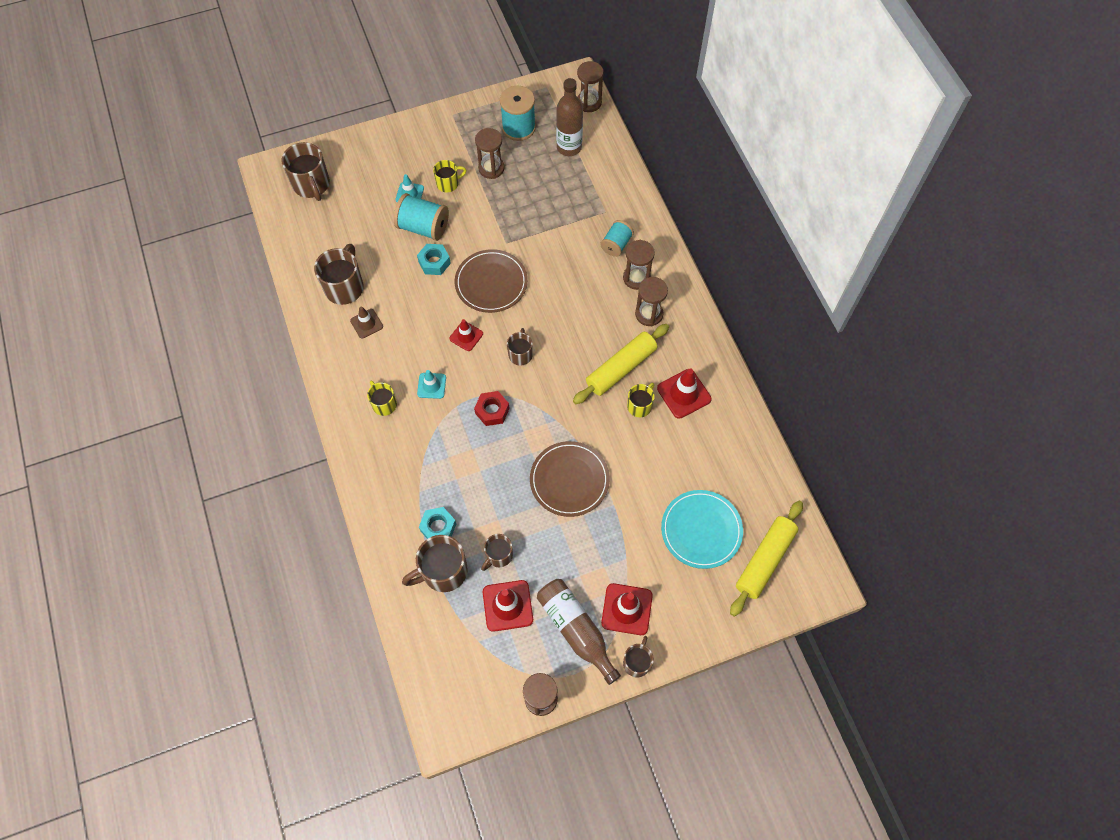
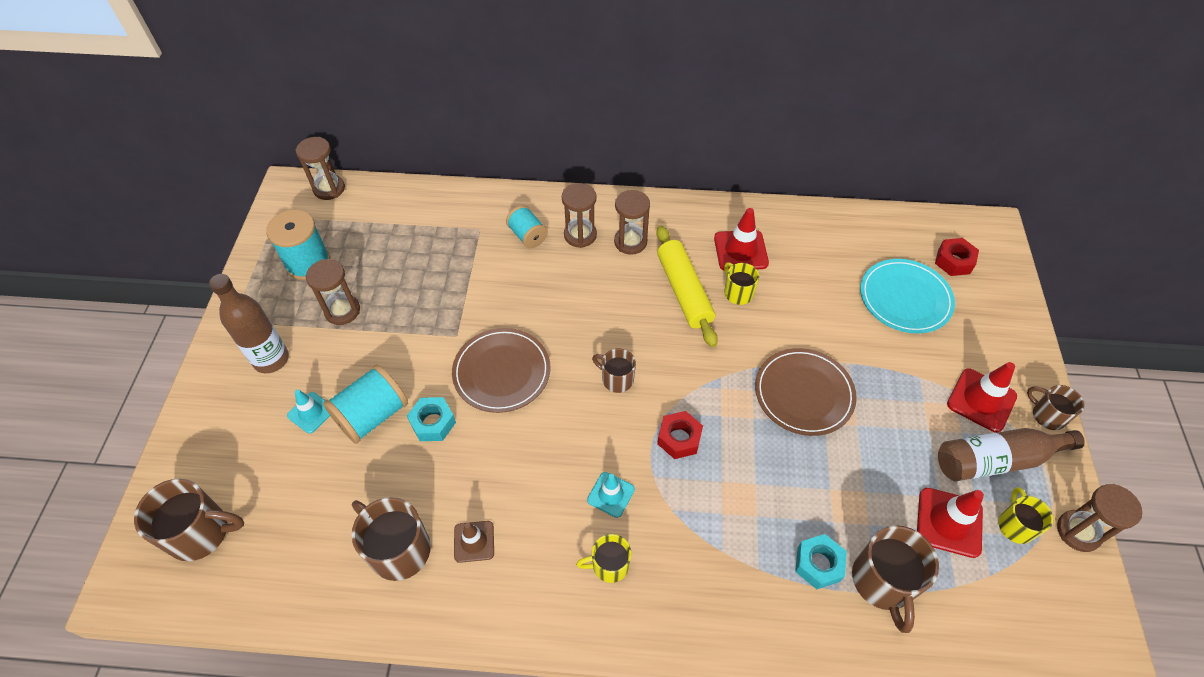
camera: 65 degrees left, 10 degrees down
yellow mug [433,160,466,192] -> yellow mug moved to [999,487,1053,544]
red traffic cone [449,319,483,351] -> none
brown mug [481,534,513,571] -> none
brown bottle [556,78,583,156] -> brown bottle moved to [209,274,289,373]
yellow rolling pin [730,501,803,617] -> red nut [935,238,979,276]

